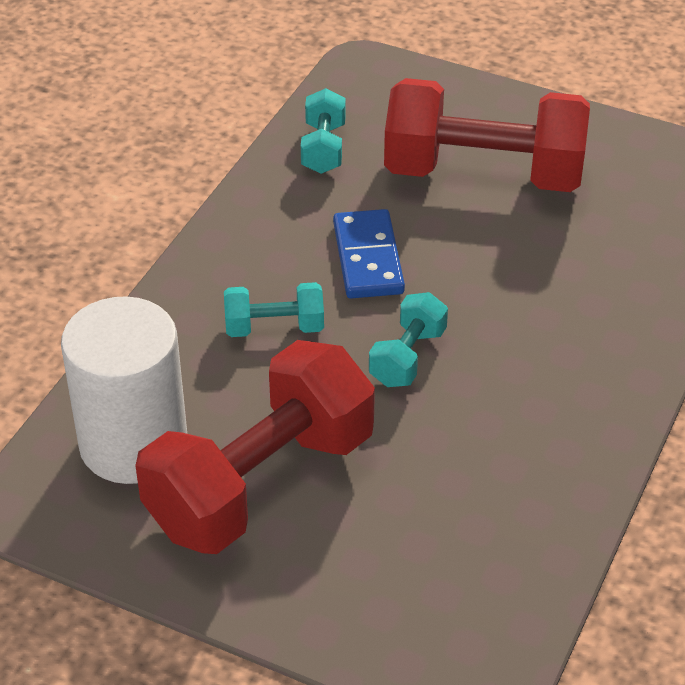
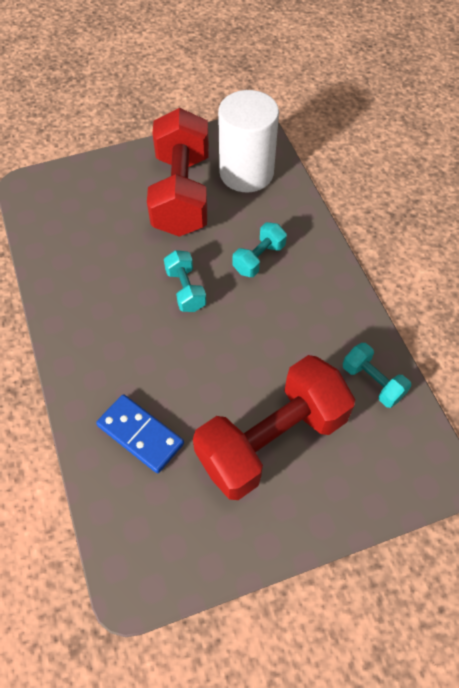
camera: 135 degrees right, 15 degrees up
blue domino [333,209,405,298] -> blue domino moved to [96,394,184,473]

